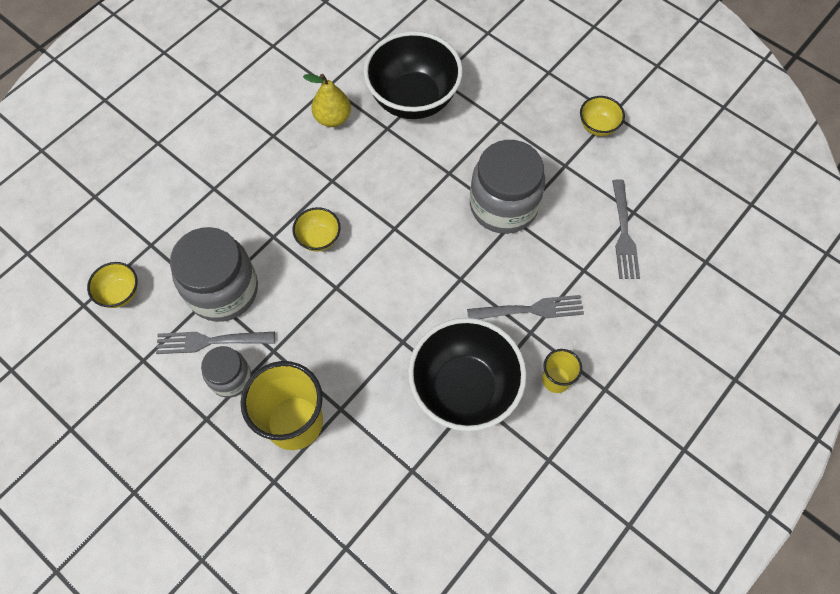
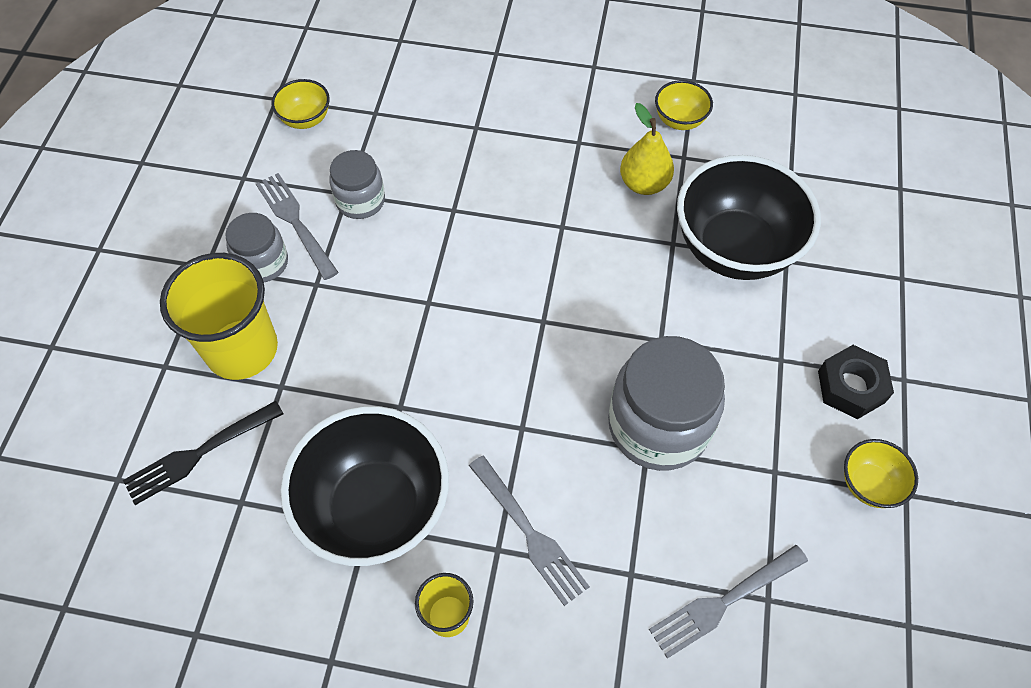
camera: 60 degrees right, 5 degrees down
grey jar [170,227,258,322] -> grey jar [329,150,385,219], size x0.56
yellow bowl [292,207,341,252] -> yellow bowl moved to [655,80,713,130]
none -> black fork [123,401,284,505]
none -> black nut [818,345,894,419]

